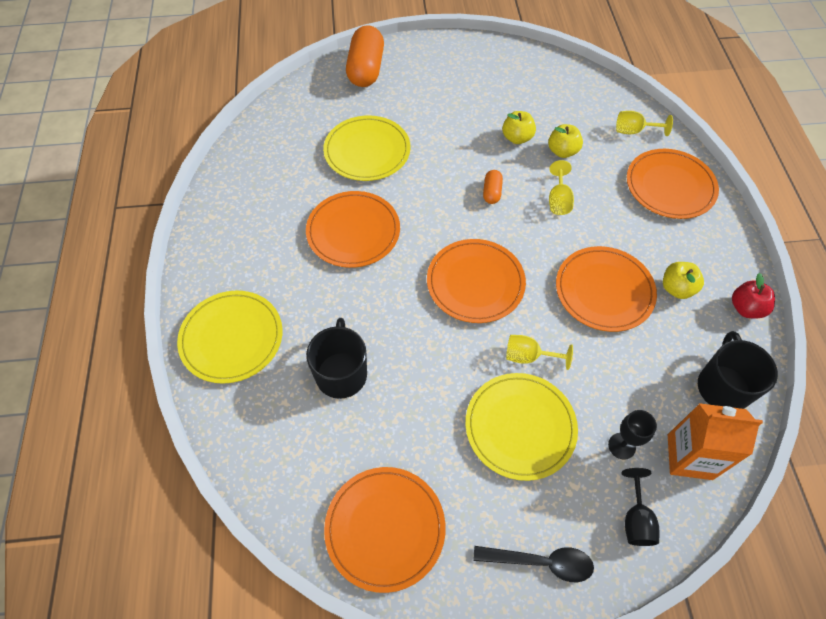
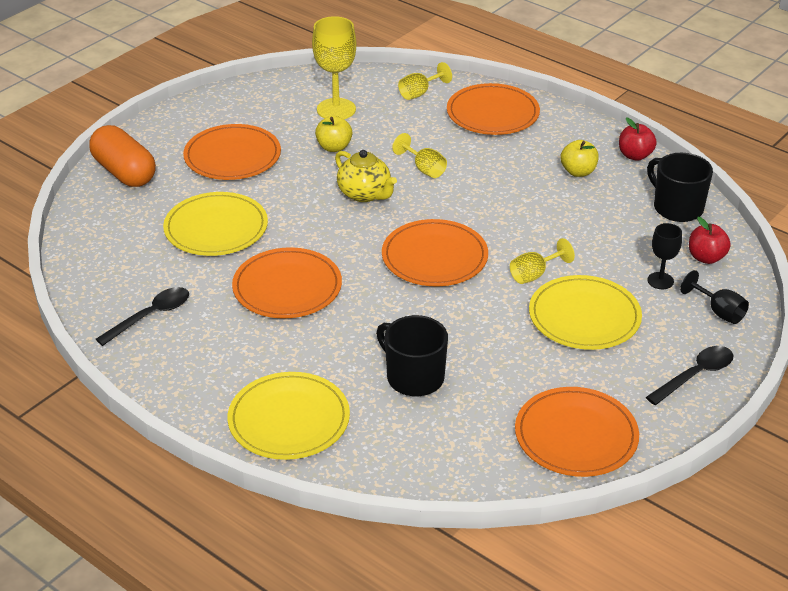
camera: 45 degrees left, 20 degrees down
orange capsule [483,170,503,204] -> yellow teapot [335,150,397,202]
yellow apple [548,124,583,158] -> none
orange plate [556,246,657,332] -> orange plate moved to [183,124,281,180]
orange carton [668,403,763,480] -> red apple [689,217,731,264]
none -> black spoon [96,287,189,346]
none -> yellow goblet [312,16,357,119]

